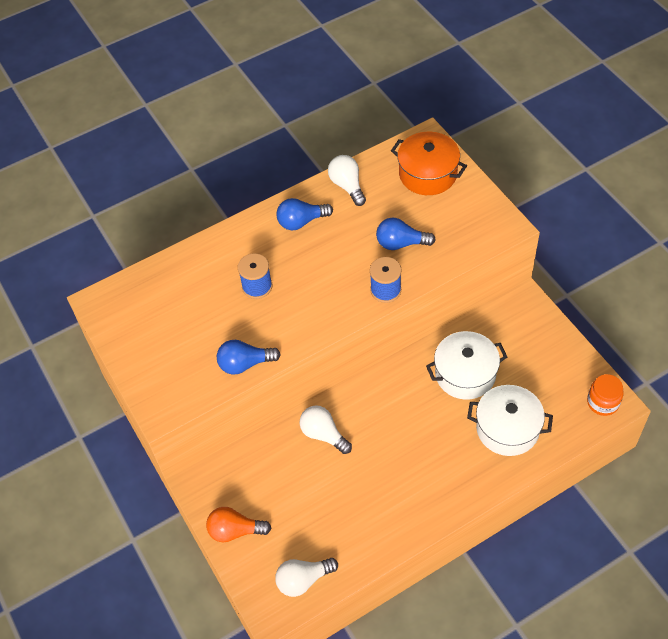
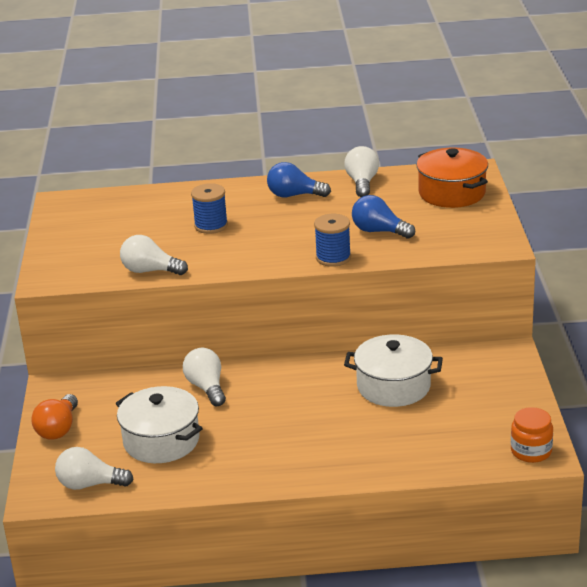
camera: 25 degrees right, 25 degrees down
orange light bulb [206,507,271,542] -> orange light bulb turned 105 degrees counterclockwise [31,394,78,440]
blue light bulb [217,340,281,374] -> white light bulb [120,235,188,275]
white pot [467,385,553,456] -> white pot moved to [115,386,203,463]

